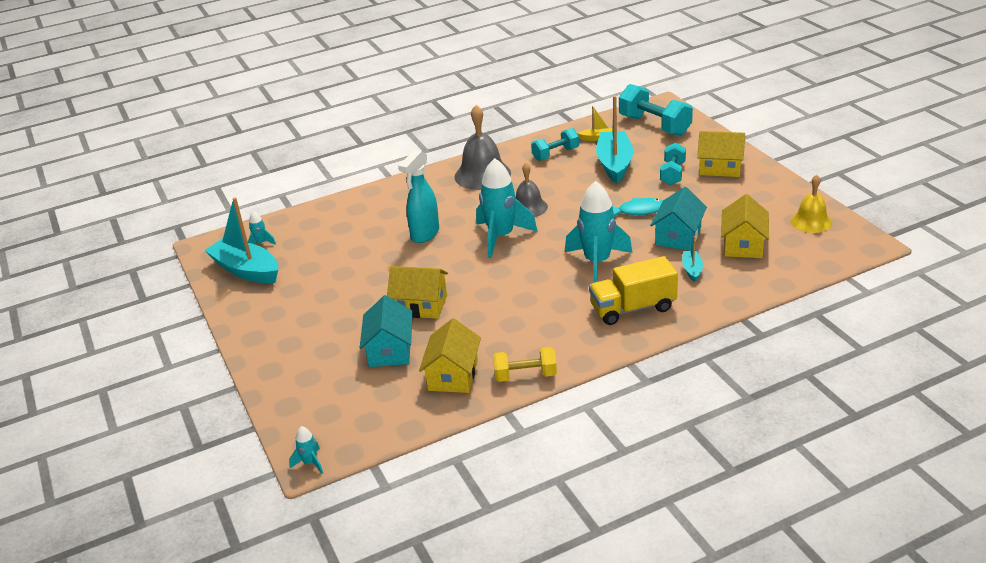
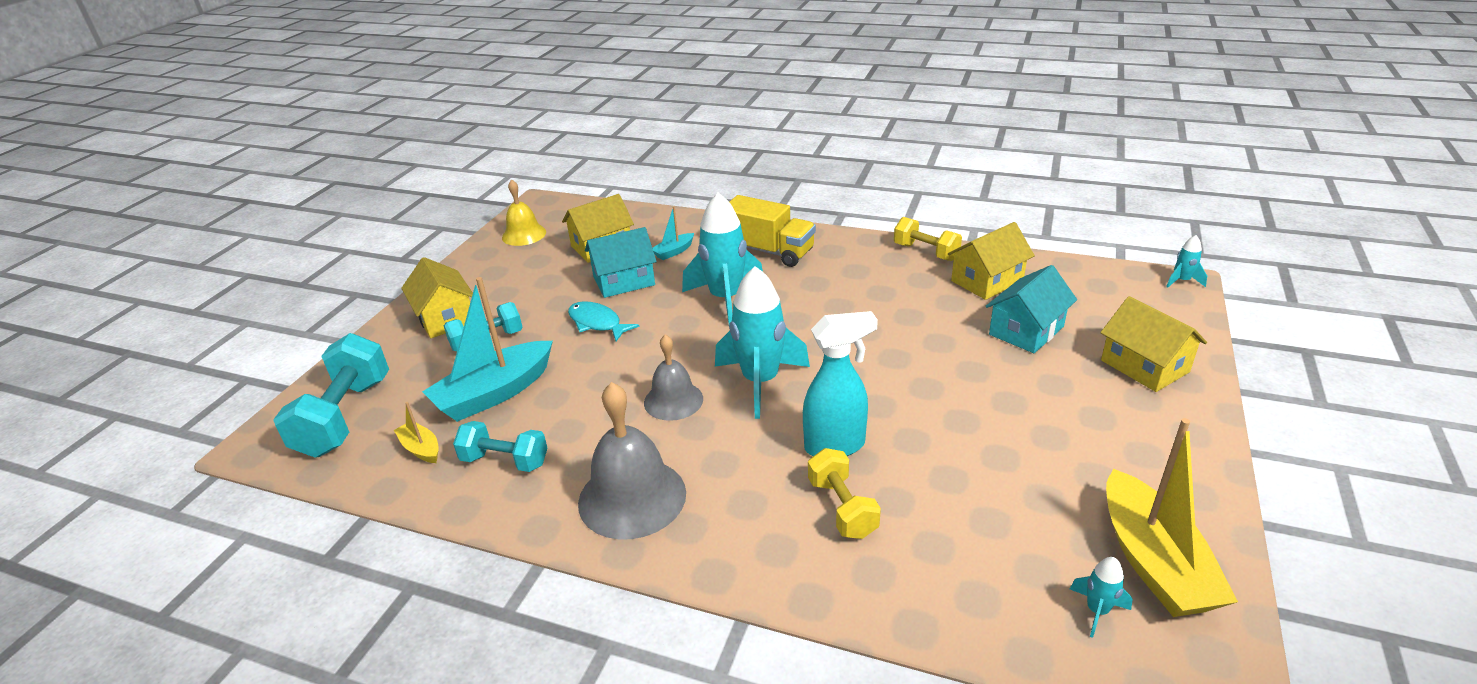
camera: 135 degrees left, 0 degrees up
turquoise boat [204,197,278,283] -> yellow boat [1106,418,1238,617]
yellow house [387,266,448,319] -> yellow house moved to [1100,296,1207,392]
none -> yellow dumbbell [808,448,881,539]

